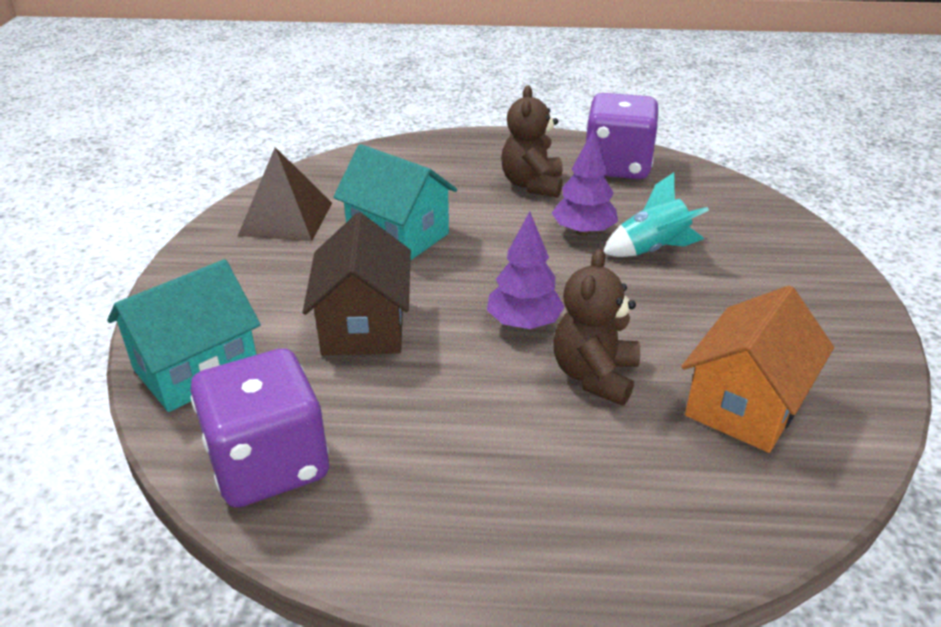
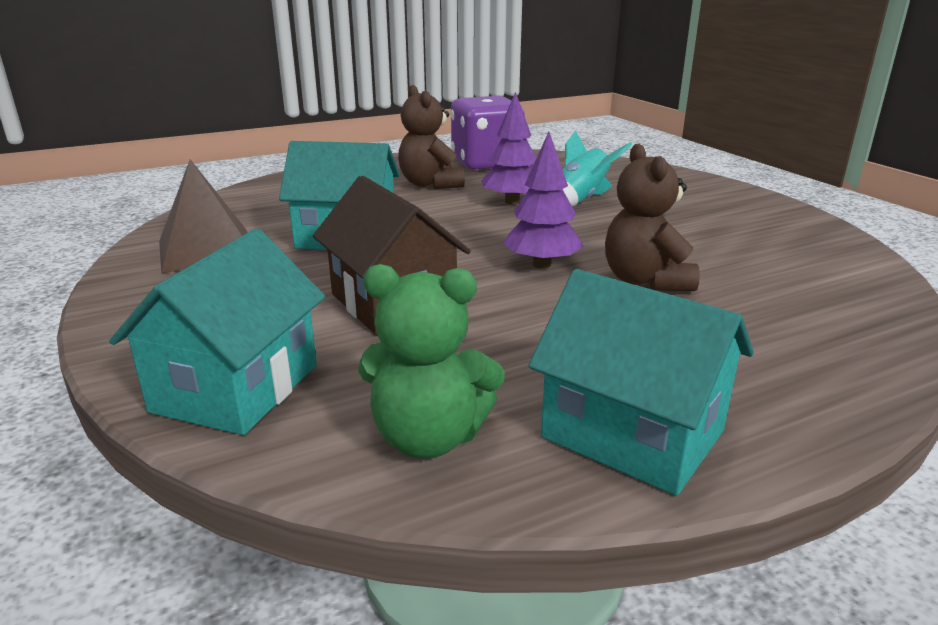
camera: 30 degrees left, 10 degrees down
purple dice [190,348,329,507] -> green teddy bear [358,264,505,459]
orange house [681,285,834,453] -> none
none -> turquoise house [528,269,754,496]

